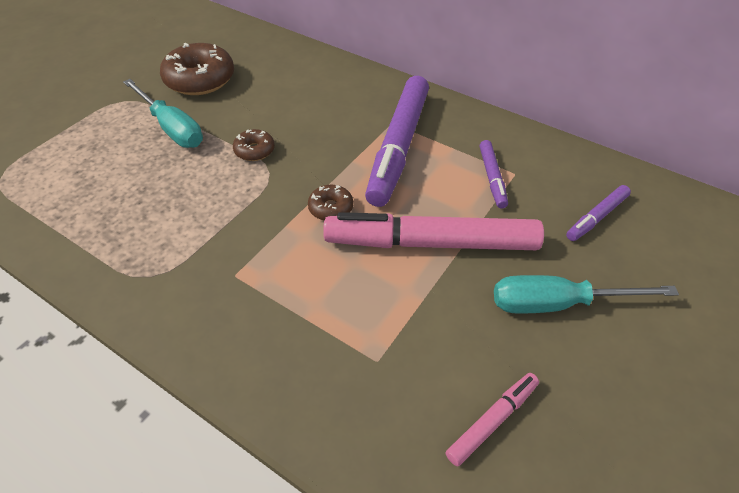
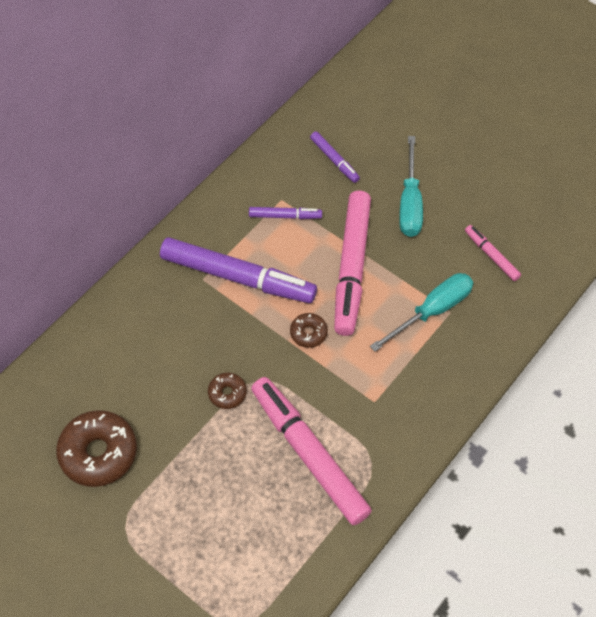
camera: 85 degrees left, 10 degrees up
turquoise screwdriver [123,79,203,148] -> turquoise screwdriver moved to [370,273,473,352]
none -> pink marker [251,377,372,525]

